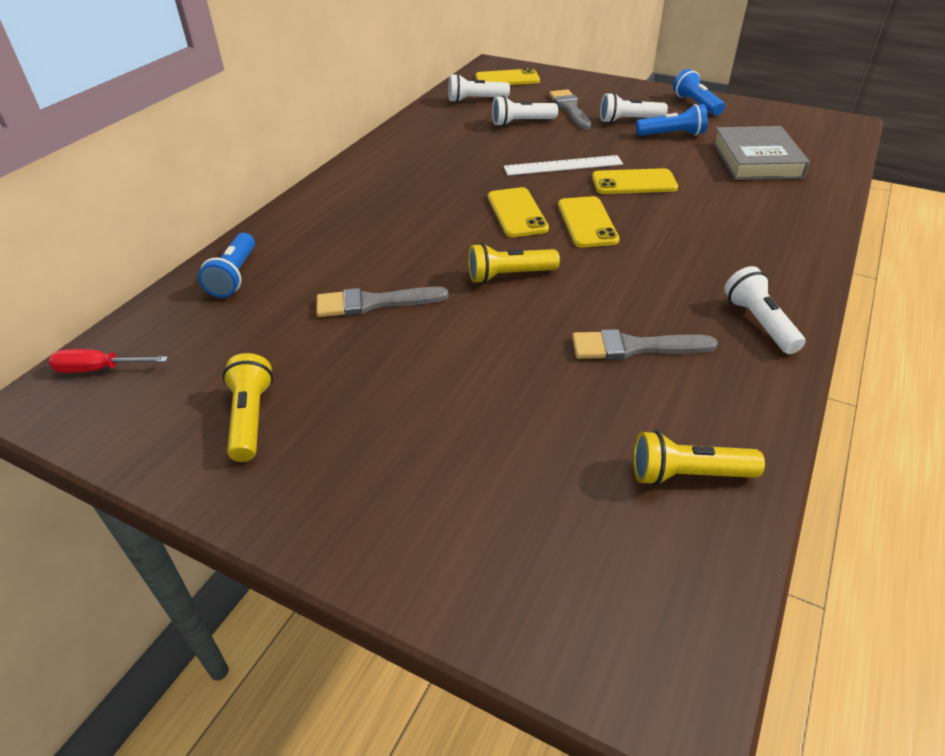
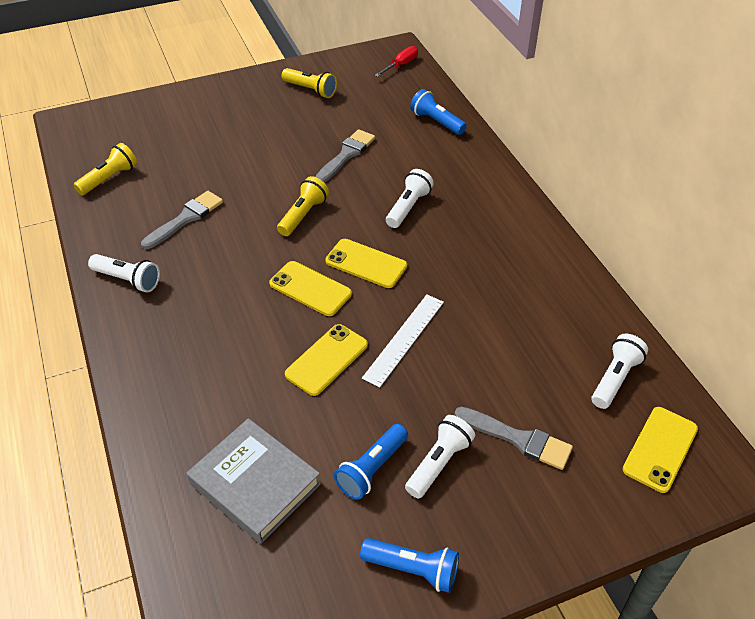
camera: 130 degrees right, 5 degrees up
white flashlight [492,96,558,126] -> white flashlight moved to [386,169,434,228]

